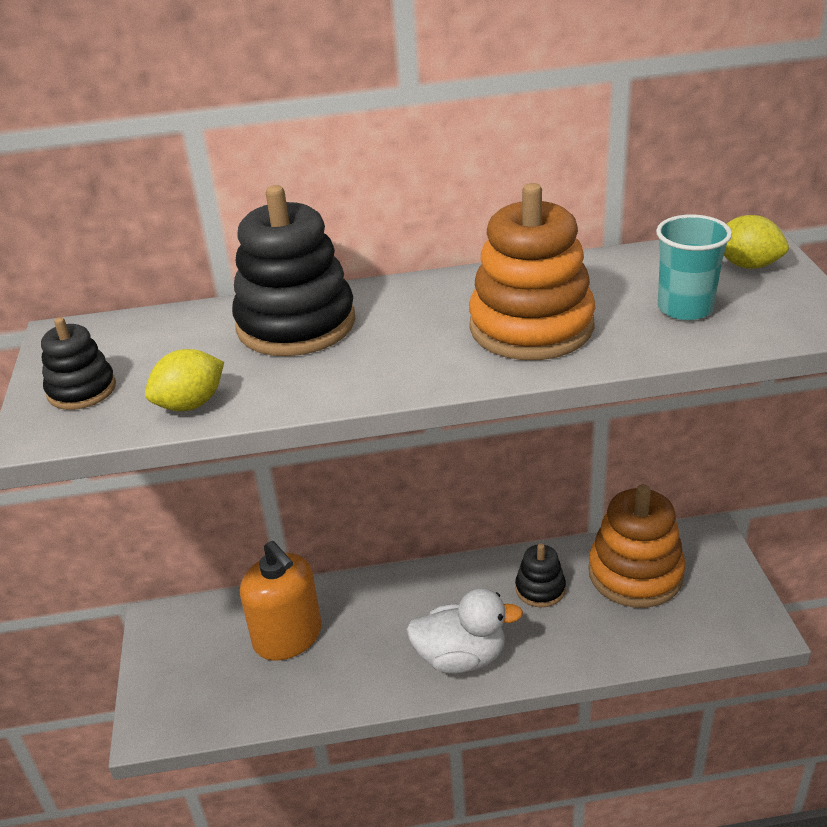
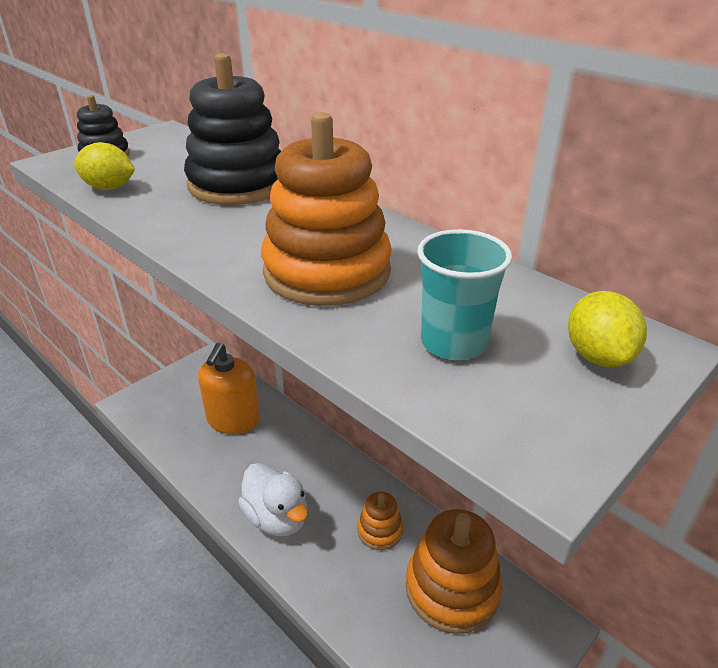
camera: 50 degrees right, 0 degrees up
black stacking toy [515,544,566,607] -> orange stacking toy [357,492,403,550]

